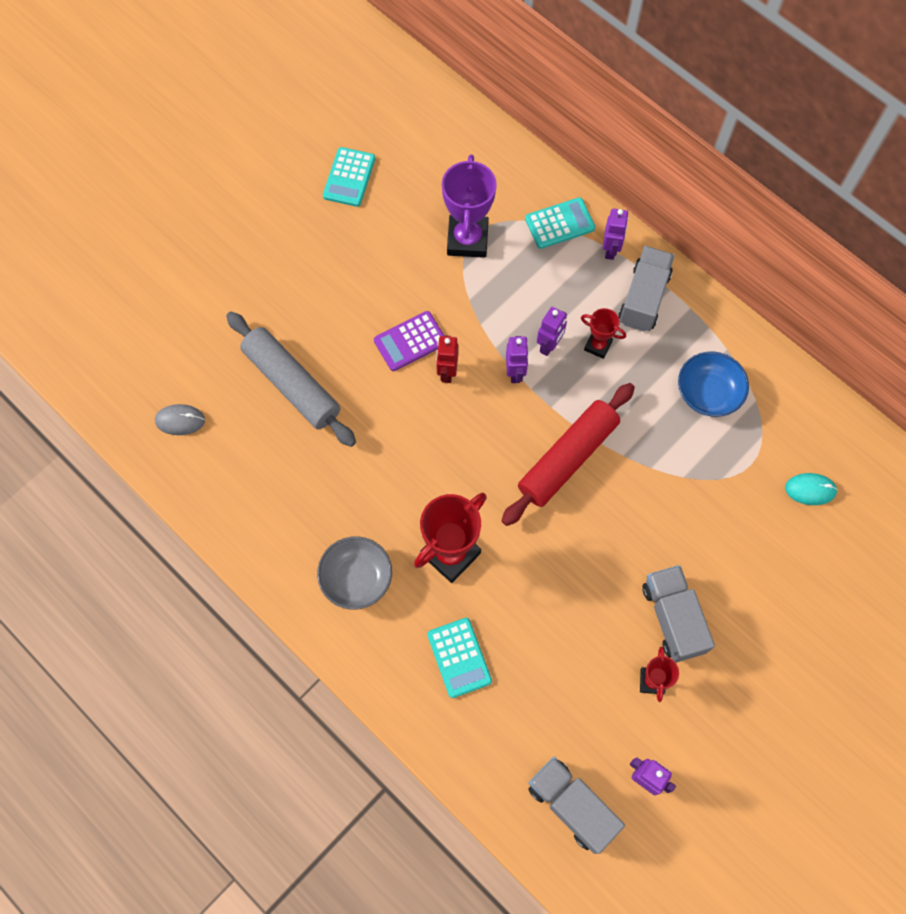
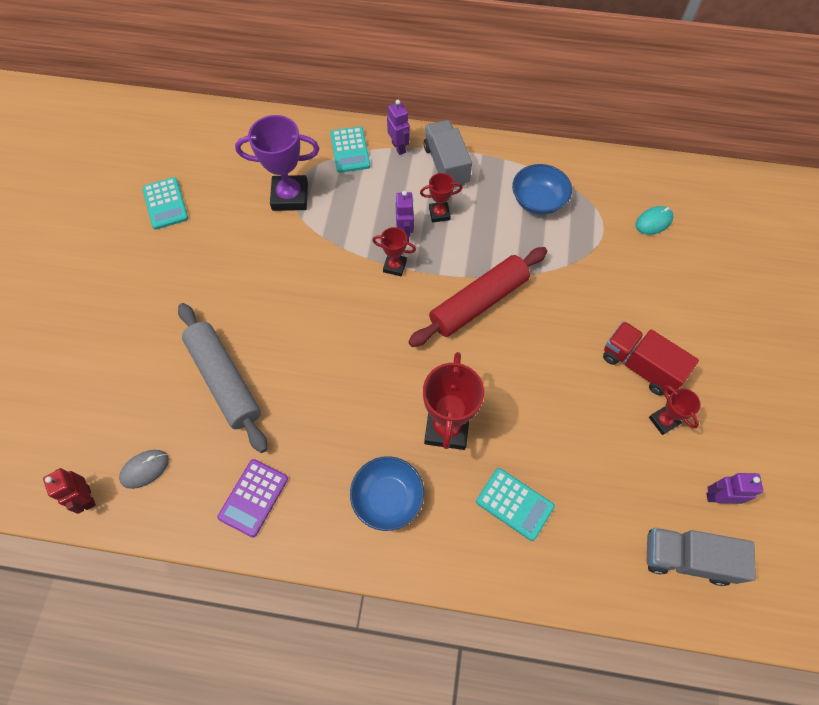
camera: 35 degrees left, 5 degrees down
grey rolling pin [226,312,356,447] -> grey rolling pin turned 45 degrees clockwise [178,303,267,453]
grey bowl [317,536,392,610] -> blue bowl [350,456,424,531]
purple calculator [374,311,444,371] -> purple calculator moved to [217,459,288,538]
red robot [436,335,458,383] -> red robot moved to [43,468,96,514]
purple trophy [442,155,497,258] -> purple trophy turned 60 degrees counterclockwise [235,115,319,211]
red rolling pin [502,383,635,526] -> red rolling pin turned 45 degrees clockwise [408,247,547,347]
purple robot [506,336,529,383] -> red trophy [372,227,416,276]
turquoise calculator [525,197,595,249] -> turquoise calculator turned 135 degrees clockwise [330,126,370,173]
grey truck [643,565,715,663] -> red truck [603,321,699,395]

